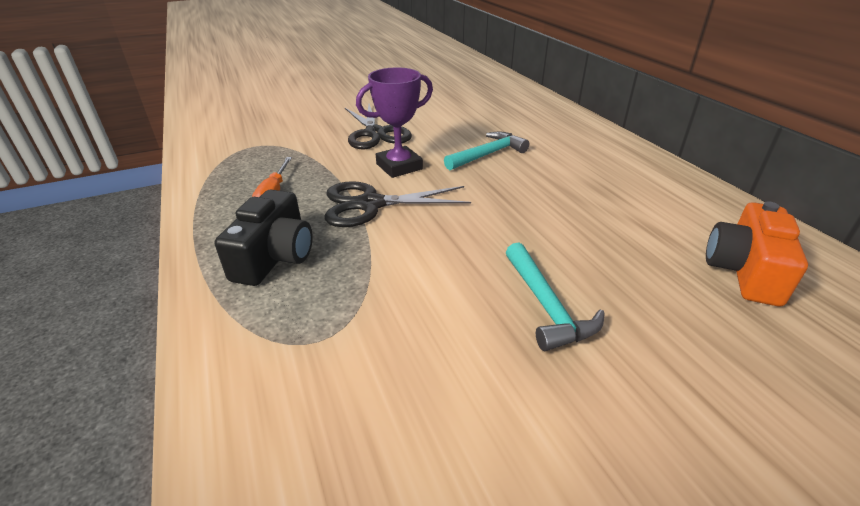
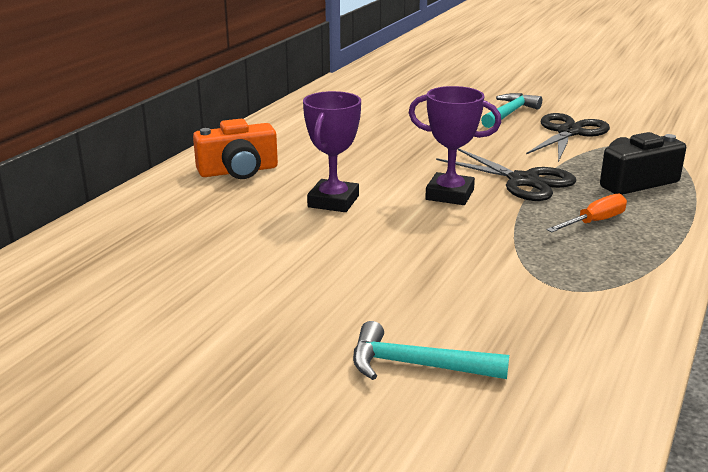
camera: 130 degrees left, 10 degrees down
black scissors [345,104,412,149] -> black scissors moved to [526,113,610,162]
turquoise hammer [444,132,529,170] -> turquoise hammer moved to [353,321,509,380]
orange camera [706,201,808,306] -> orange camera moved to [193,119,278,179]
none -> purple trophy [303,91,361,212]

